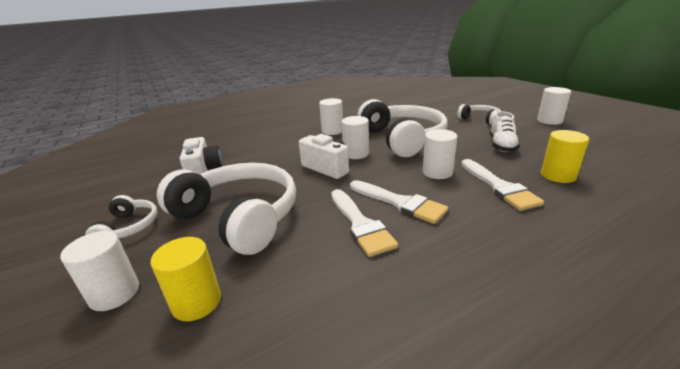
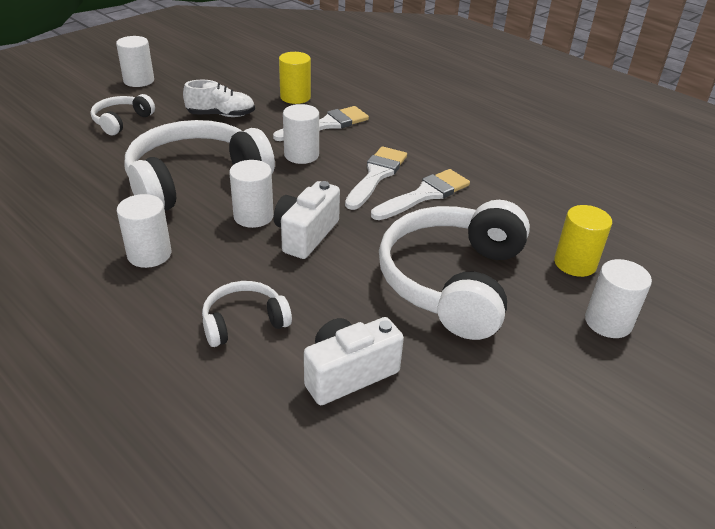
camera: 110 degrees left, 10 degrees up
white headphones [85,195,158,238] -> white headphones moved to [202,281,292,347]

